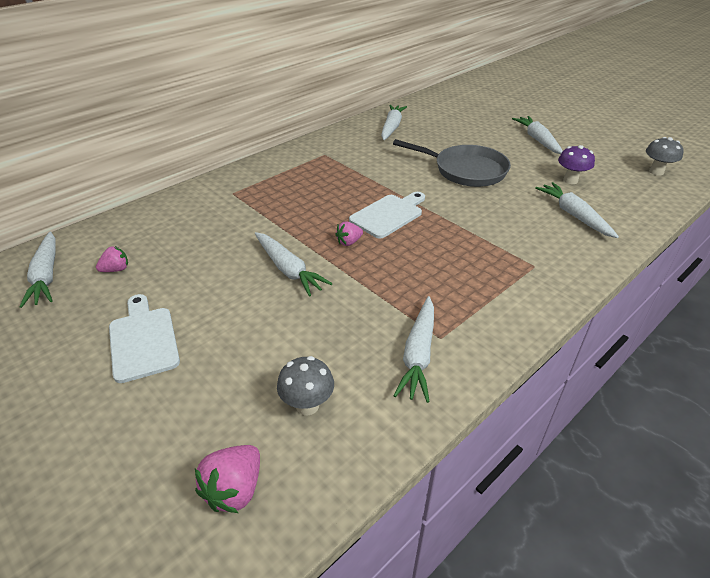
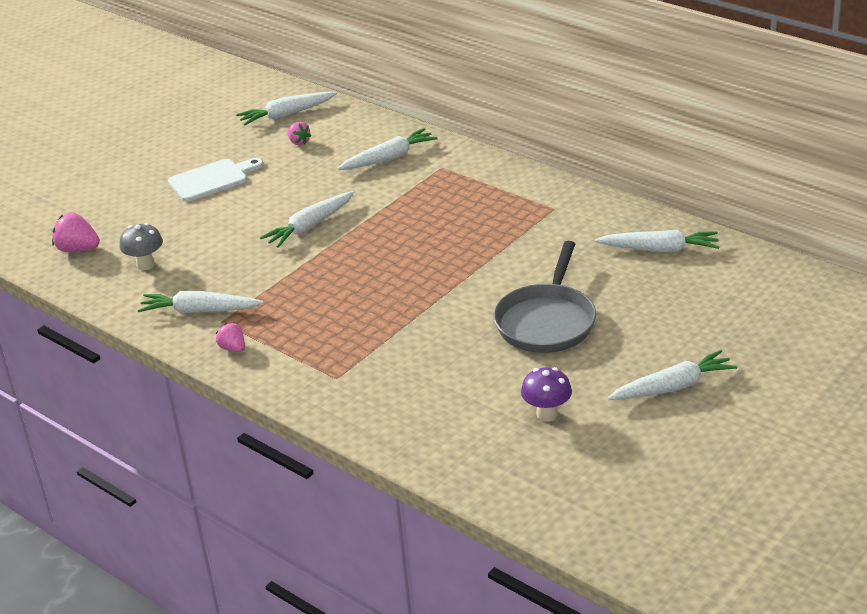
camera: 85 degrees right, 5 degrees down
pink strawberry [335,222,363,246] -> pink strawberry moved to [216,323,245,352]
white cutting board [349,192,425,238] -> none
white carrot [535,182,619,238] -> white carrot moved to [337,128,438,170]
grey mushroom [646,137,684,176] -> none

